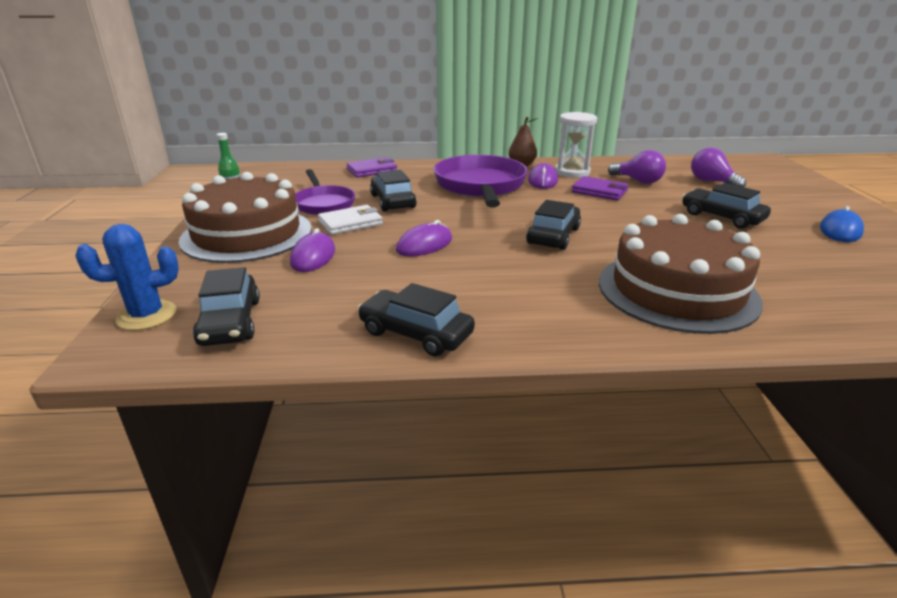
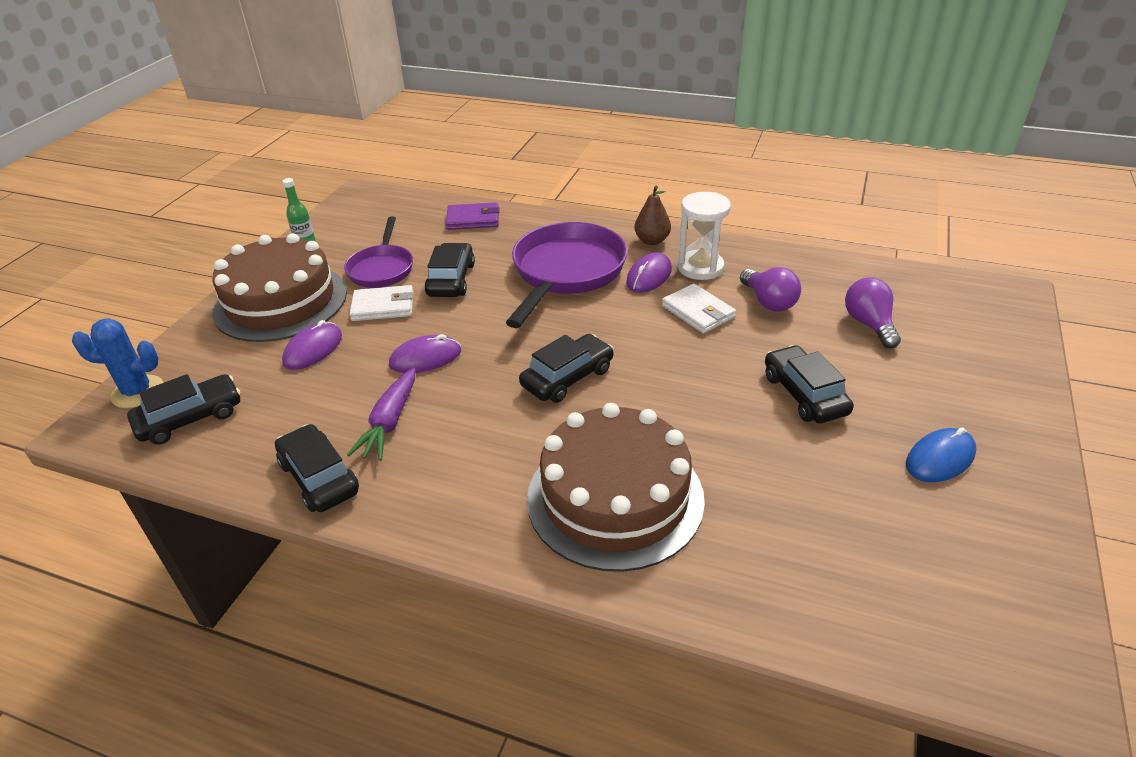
camera: 25 degrees right, 10 degrees up
black car [193,267,260,346] -> black car turned 135 degrees counterclockwise [127,374,241,445]
purple wallet [572,176,629,201] -> white wallet [662,284,736,334]
none -> purple carrot [347,368,415,461]

